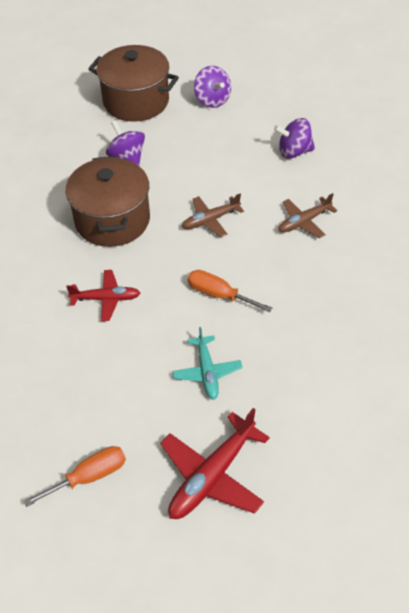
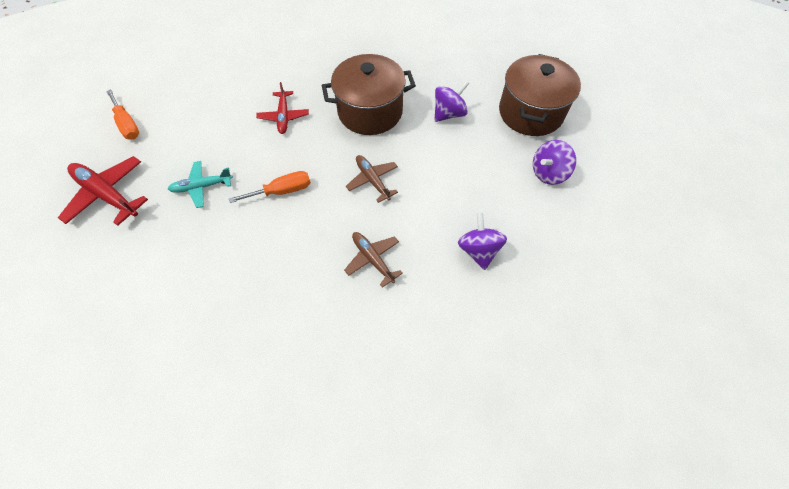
camera: 85 degrees right, 10 degrees up
orange screwdriver [188,270,272,312] -> orange screwdriver turned 45 degrees clockwise [229,171,311,203]

